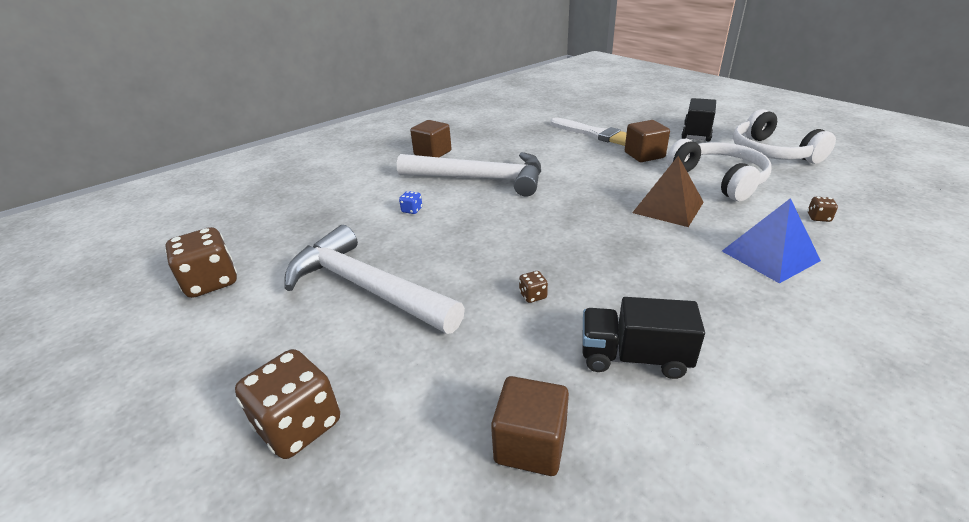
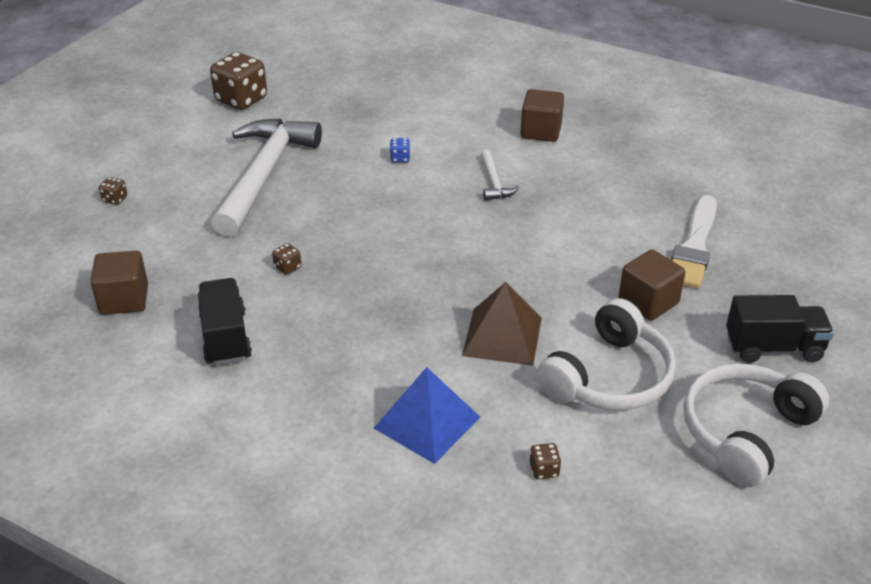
camera: 65 degrees right, 5 degrees up
brown dice [235,349,340,459] -> brown dice [99,177,127,205], size x0.43
white hammer [397,152,541,197] -> white hammer [480,150,519,201], size x0.42

